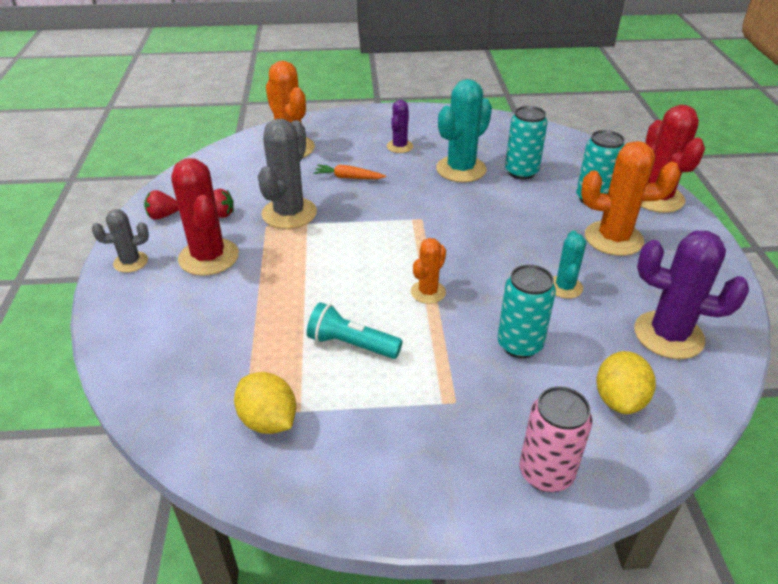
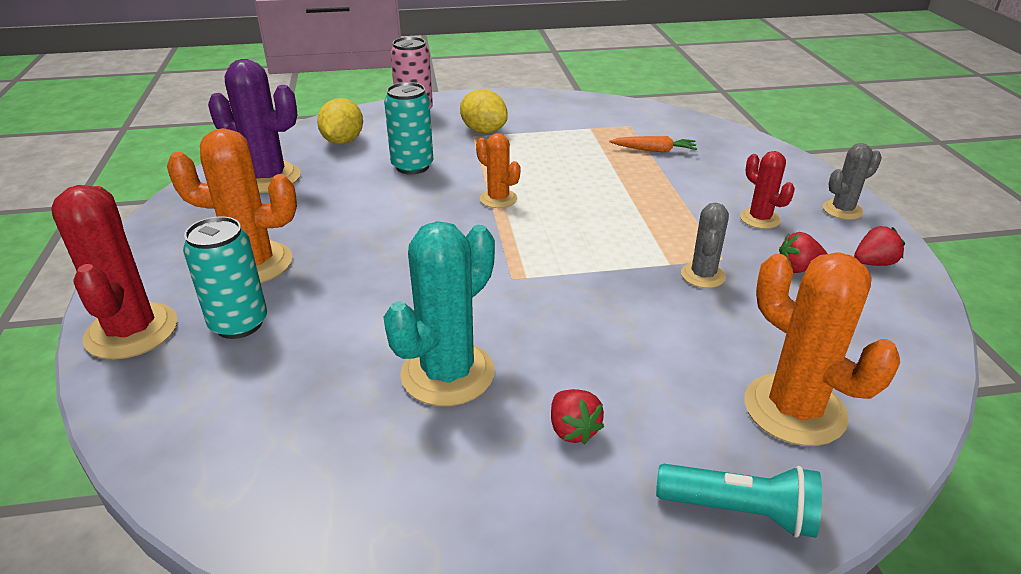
camera: 175 degrees right, 5 degrees down
red cactus [171,158,239,276] -> red cactus [740,151,795,229], size x0.56
yellow lemon [234,372,296,434] -> yellow lemon moved to [460,89,508,134]
grey cactus [258,119,317,229] -> grey cactus [681,203,729,288], size x0.56
turquoise flashlight [307,302,403,359] -> turquoise flashlight moved to [656,464,822,538]
orange carrot [314,165,386,179] -> orange carrot moved to [609,136,697,152]
purple cactus [387,100,413,153] -> red strawberry [551,389,604,444]
orange cactus [411,238,446,304] -> orange cactus turned 75 degrees counterclockwise [476,133,521,208]
turquoise can [505,106,547,180] -> none
turquoise cactus [553,231,586,299] -> none

